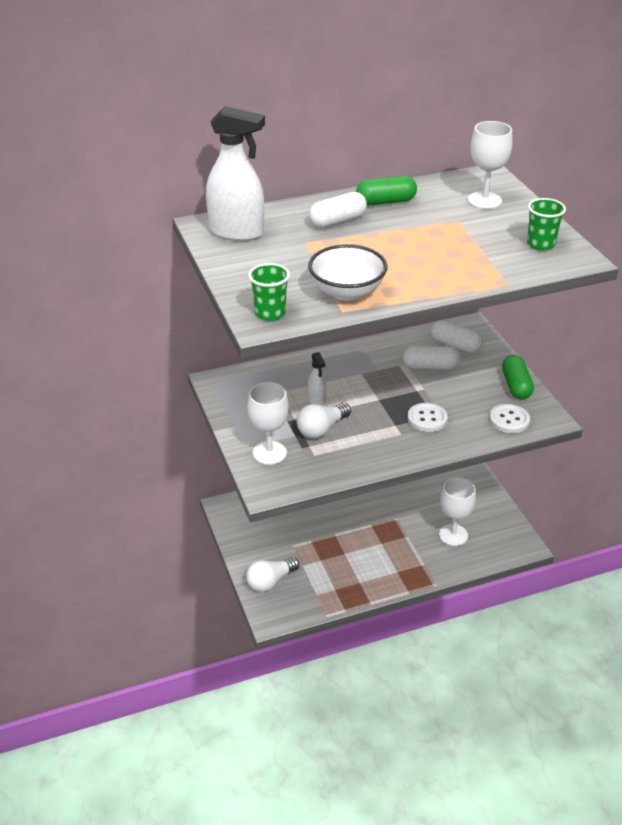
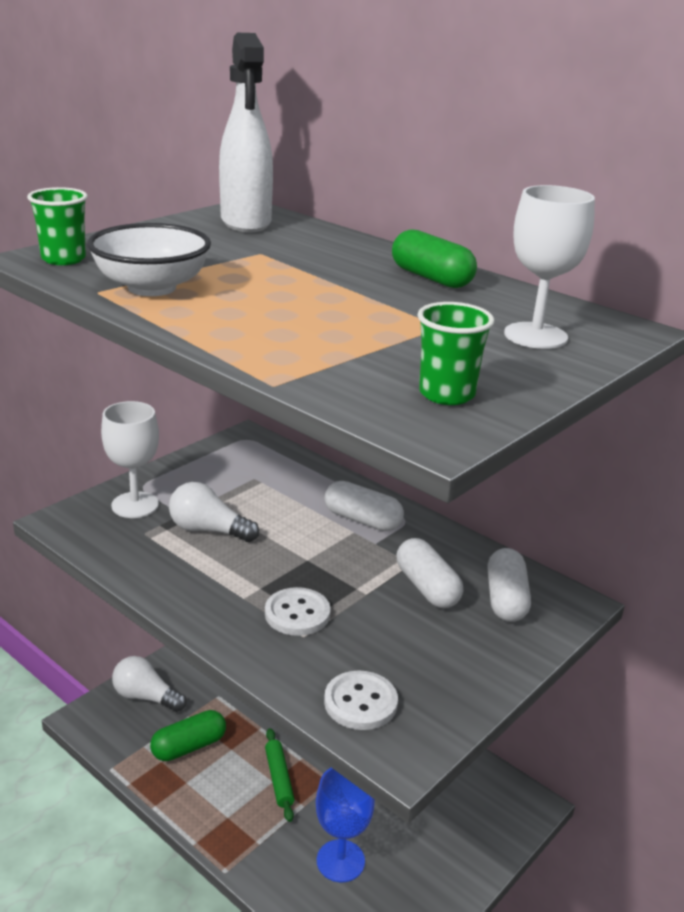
camera: 60 degrees right, 10 degrees down
white capsule [308,192,367,228] -> white capsule moved to [324,481,404,531]
white spray bottle [308,352,326,406] -> none
white goblet [439,477,476,546] -> blue goblet [316,768,375,882]
green capsule [502,355,534,399] -> green capsule moved to [150,710,226,761]
none -> green rolling pin [265,728,295,822]

